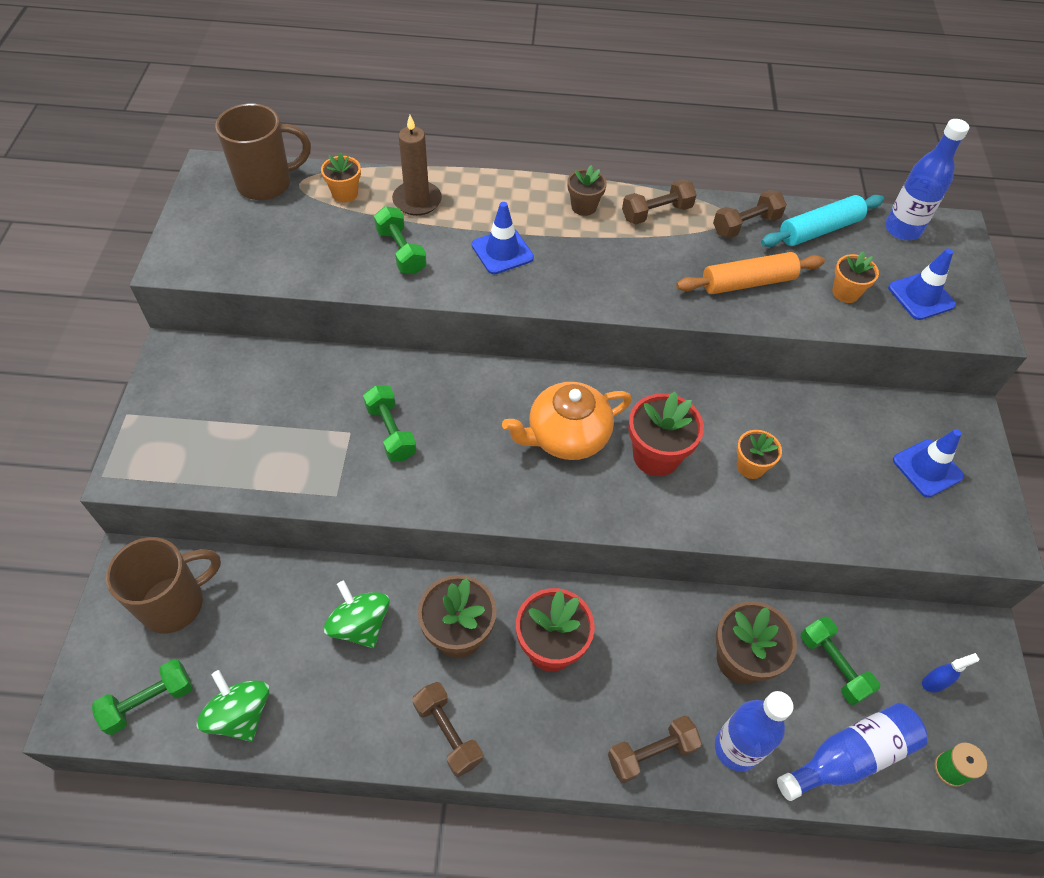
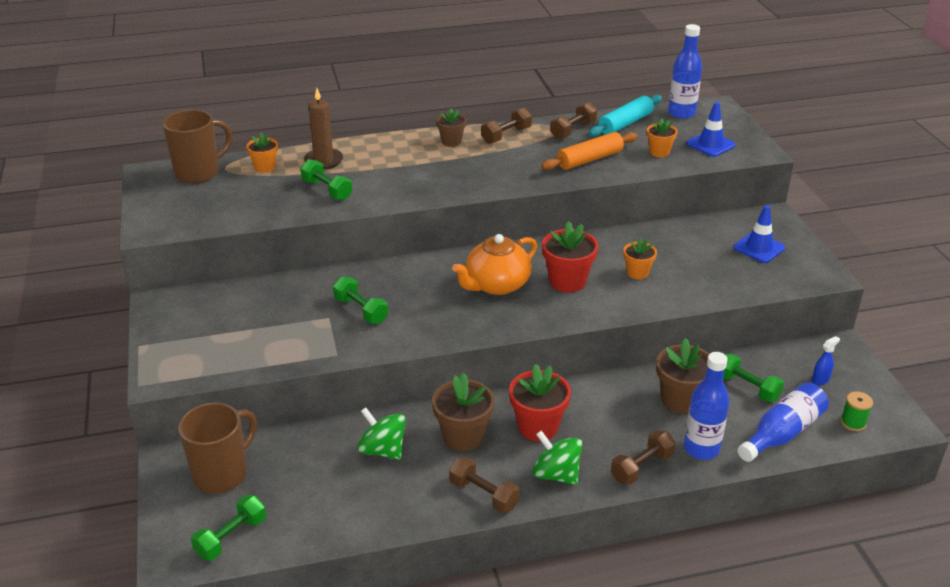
camera: 15 degrees left, 20 degrees down
green spinning top [197,670,269,741] -> green spinning top moved to [532,430,582,485]
blue traffic cone [472,202,534,274] -> none

